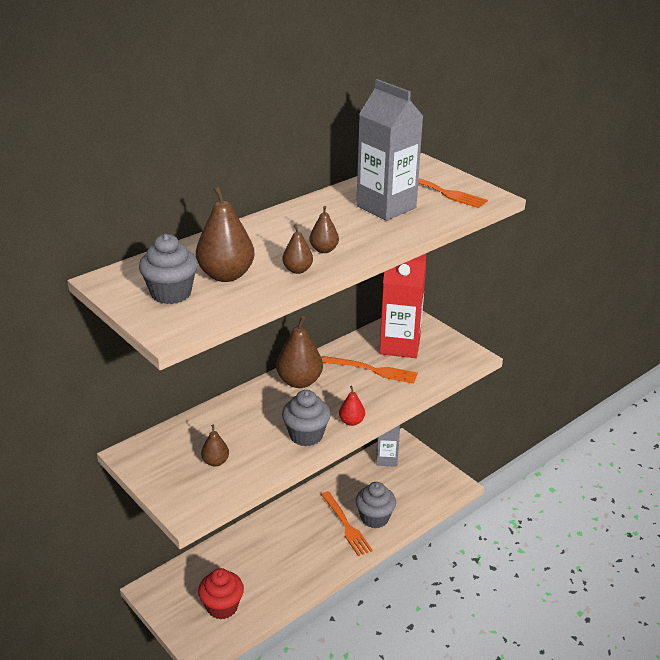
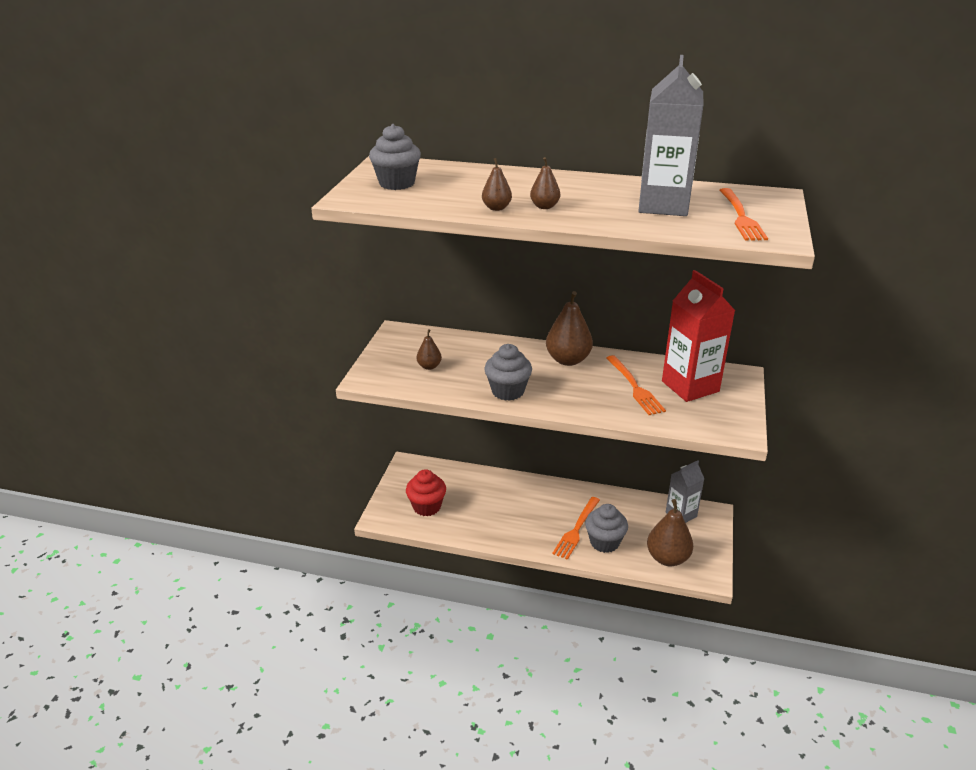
camera: 55 degrees right, 0 degrees up
brown pear [196,185,255,282] -> brown pear moved to [647,499,693,566]
red pear [339,386,365,426] -> none

